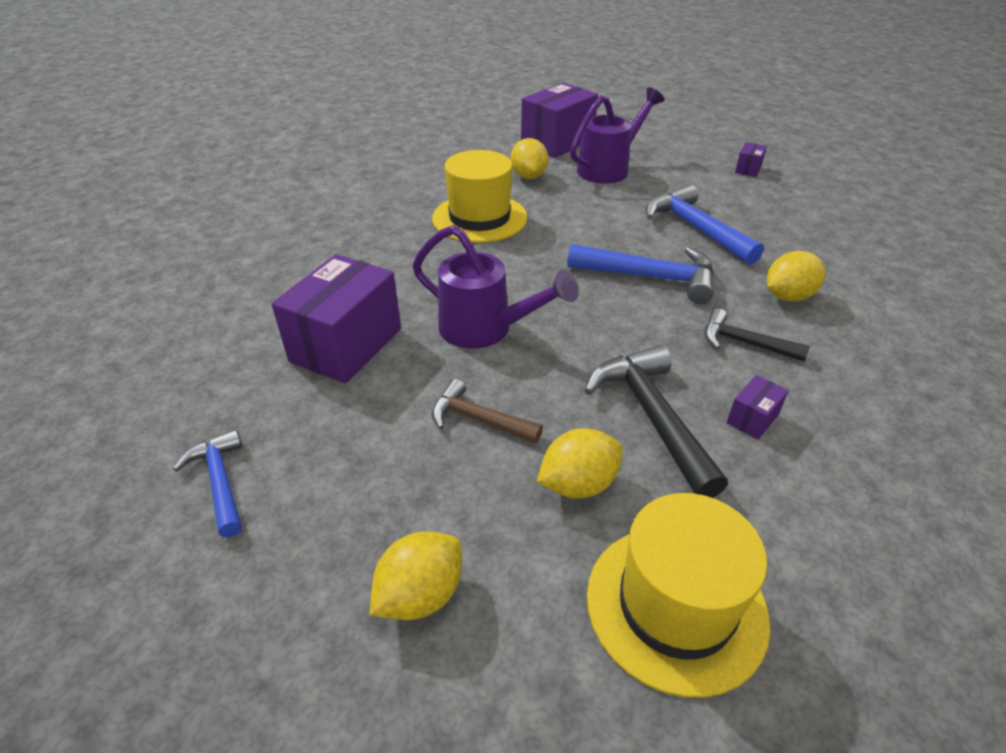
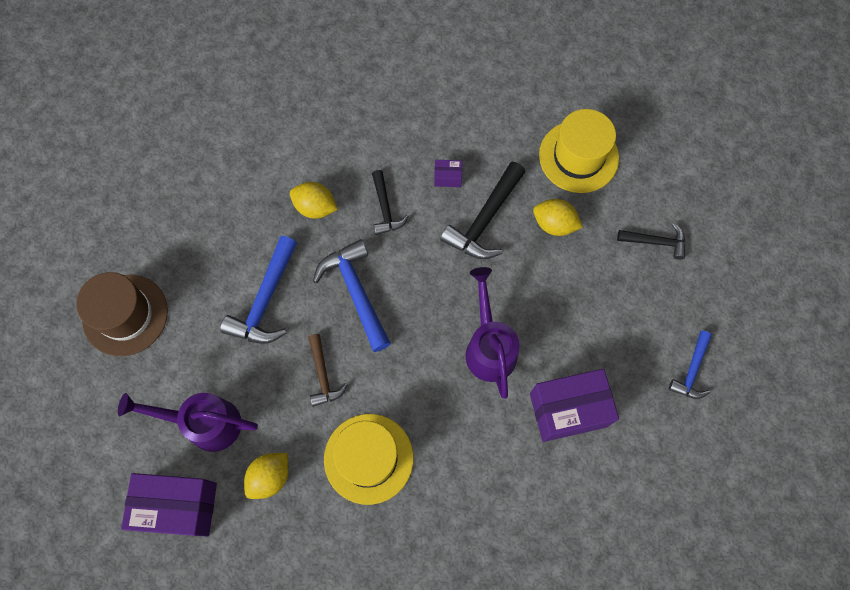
camera: 130 degrees left, 30 degrees up
yellow lemon [370,531,462,620] -> black hammer [617,223,685,260]
brown hammer [432,379,543,443] -> brown hammer moved to [308,334,348,407]
purple box [735,142,767,177] -> brown hat [76,272,168,356]

